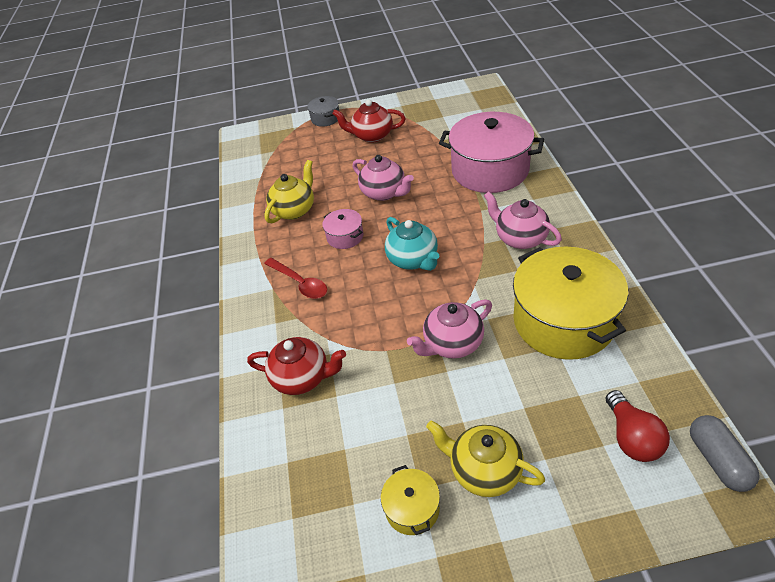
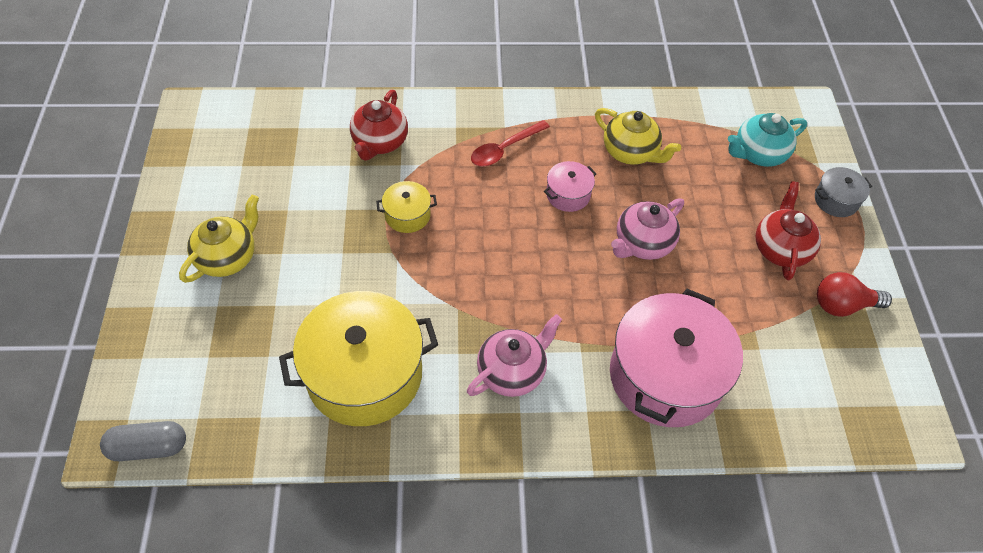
camera: 90 degrees right, 10 degrees up
yellow pot [381,465,440,535] -> yellow pot moved to [376,181,437,233]
turquoise teapot [385,217,439,271] -> turquoise teapot moved to [728,113,807,167]
pink teapot [407,299,492,359] -> none
red light bulb [605,390,670,462] -> red light bulb moved to [817,272,892,317]

